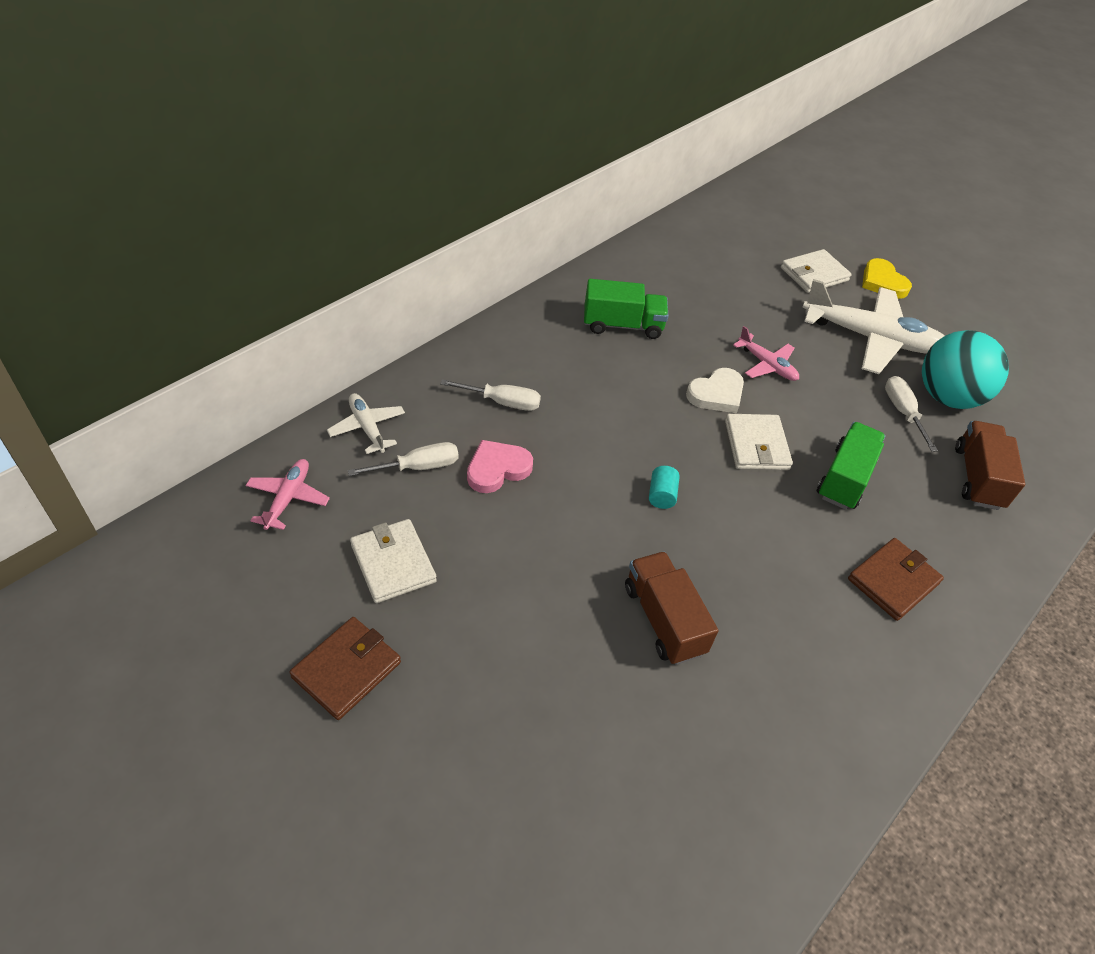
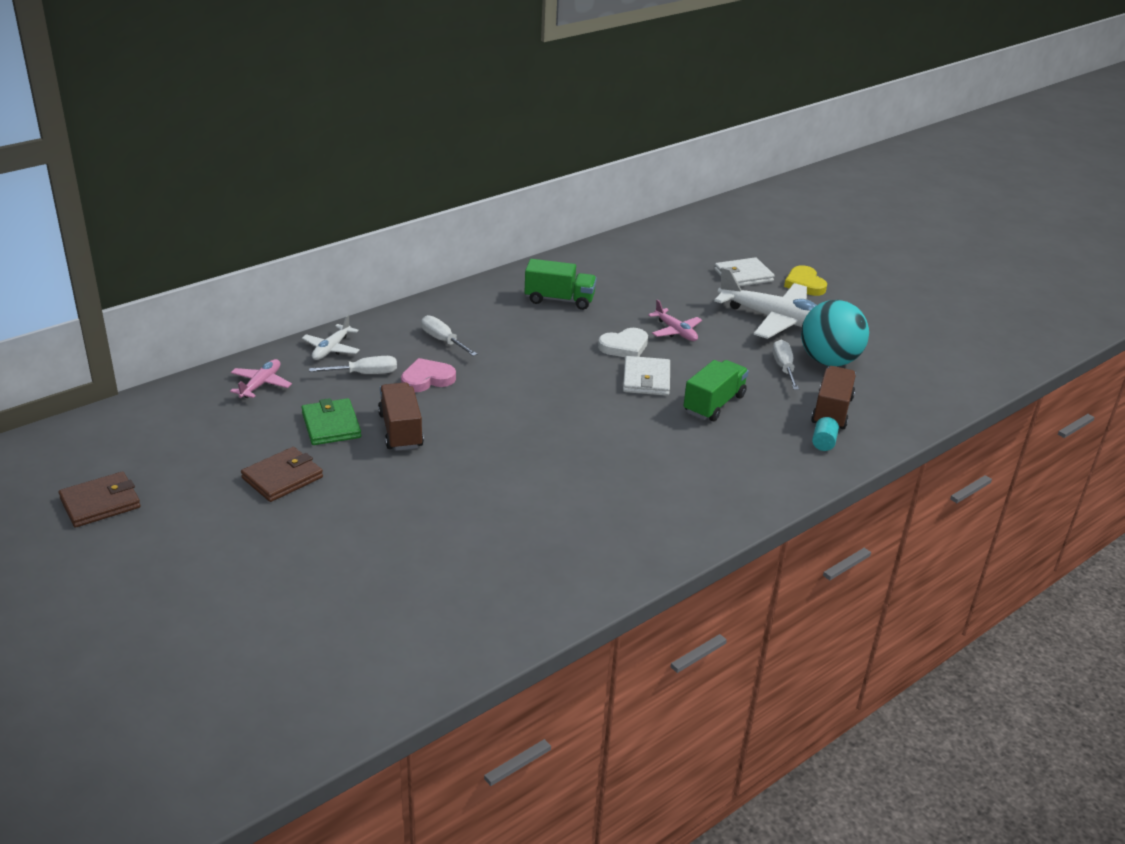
camera: 10 degrees right, 15 degrees down
white plane [327,393,405,454] -> white plane turned 135 degrees counterclockwise [302,315,360,360]
white wallet [350,519,437,603] -> green wallet [301,398,361,445]
white screwdriver [440,379,541,411] -> white screwdriver turned 150 degrees counterclockwise [421,315,477,356]
brown truck [625,551,718,665] -> brown truck moved to [378,382,424,451]
turquoise cylinder [649,466,680,509] -> turquoise cylinder moved to [812,417,839,451]
brown wallet [848,538,944,621] -> brown wallet moved to [59,472,141,528]

